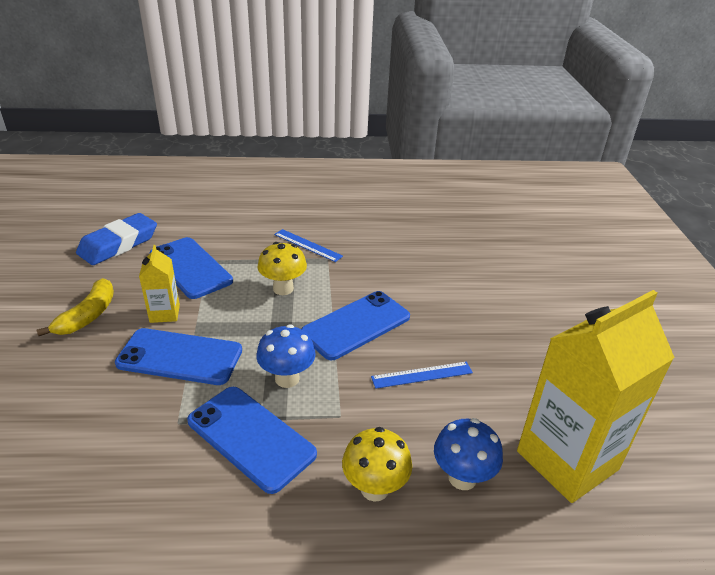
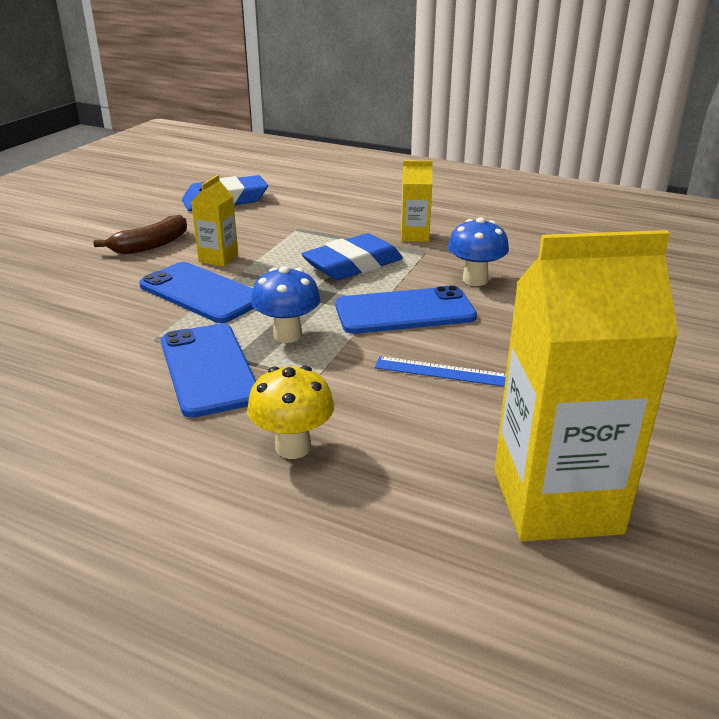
camera: 30 degrees right, 5 degrees down
yellow banana [37,278,114,336] -> brown banana [94,215,187,254]
blue phone [150,237,233,299] -> none
yellow mushroom [258,242,307,295] -> blue eraser [302,233,403,280]
blue ruler [274,229,343,262] -> yellow carton [401,161,433,242]
blue mushroom [434,418,503,490] -> blue mushroom moved to [448,217,509,286]

